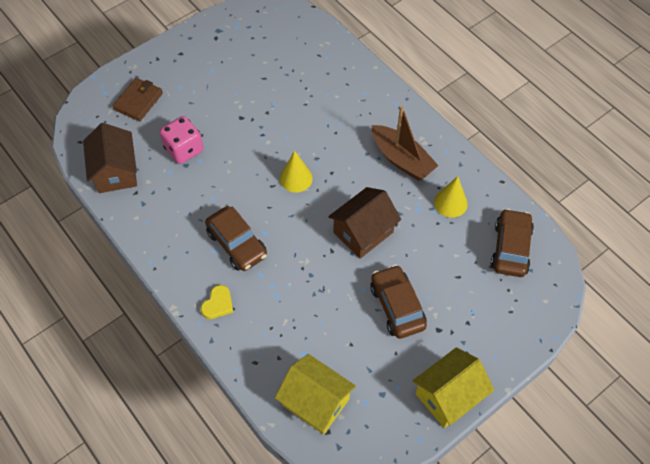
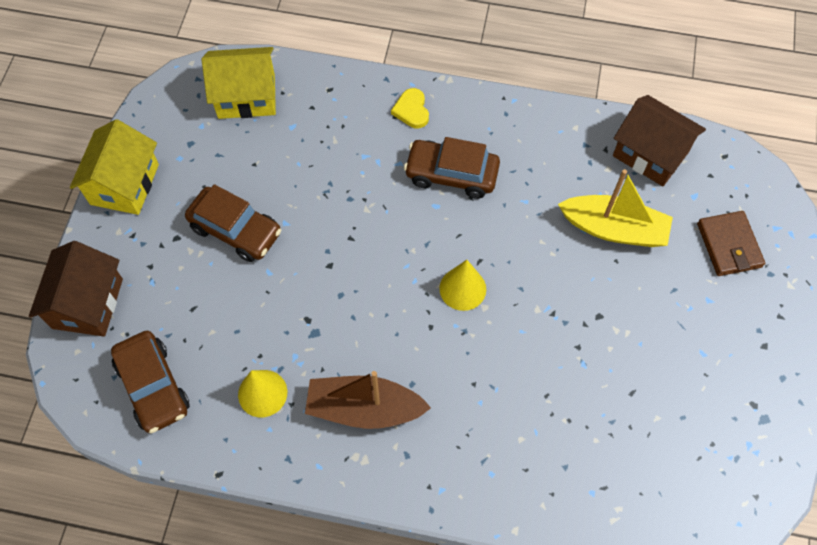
camera: 140 degrees right, 5 degrees up
pink dice [160,116,203,164] -> yellow boat [558,169,673,247]
brown house [328,187,401,259] -> brown house moved to [29,241,123,337]

